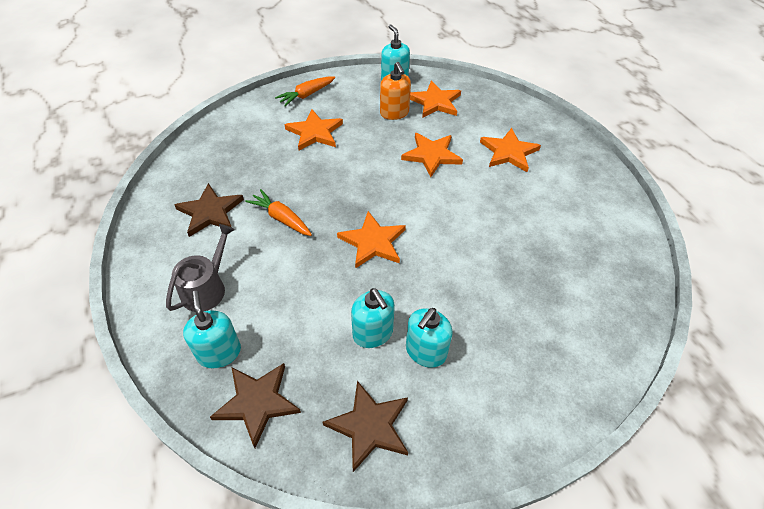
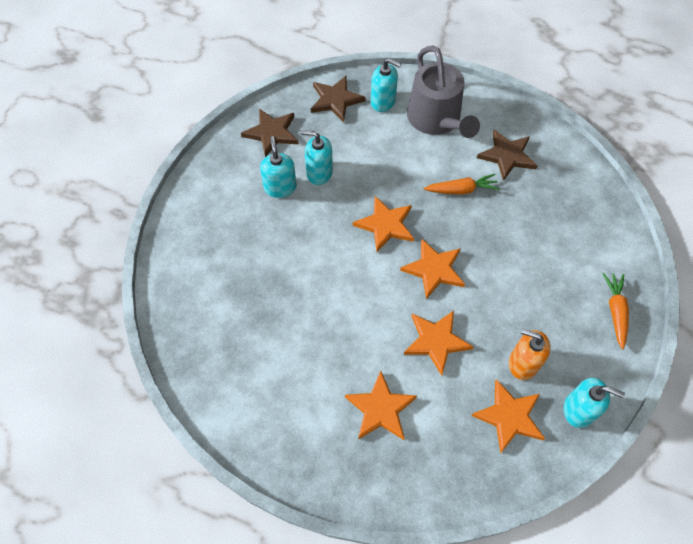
camera: 135 degrees right, 10 degrees up
grey watering can [166,224,235,312] -> grey watering can [407,45,480,138], size x1.62
orange star [284,109,343,151] -> orange star moved to [400,239,465,299]

